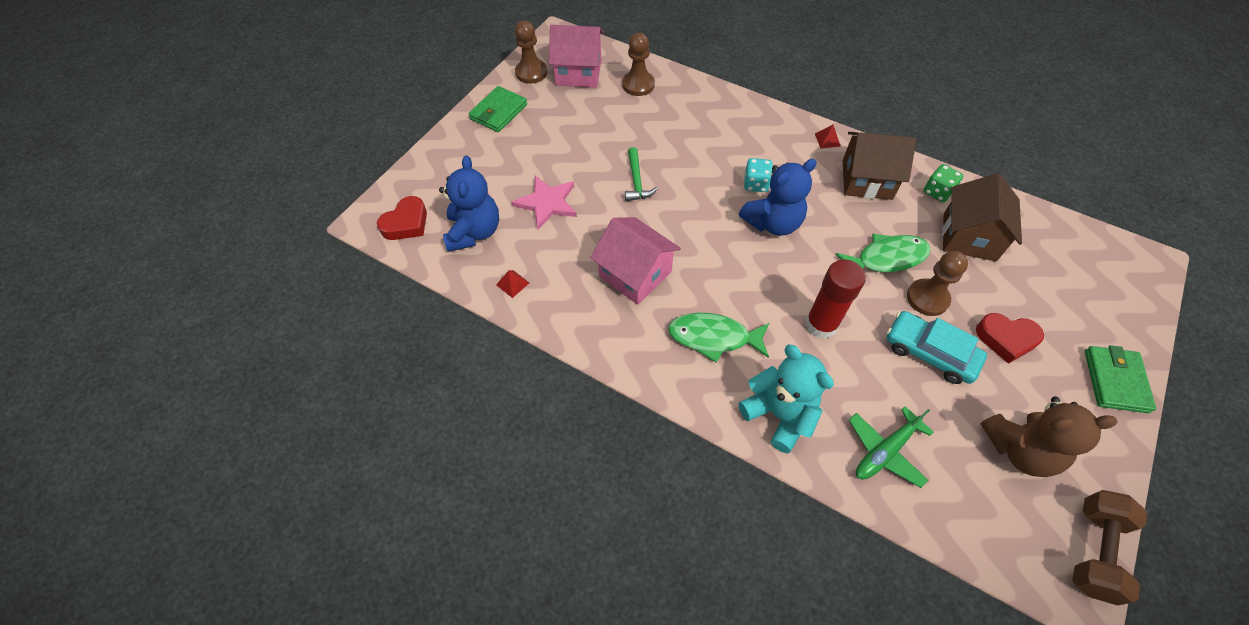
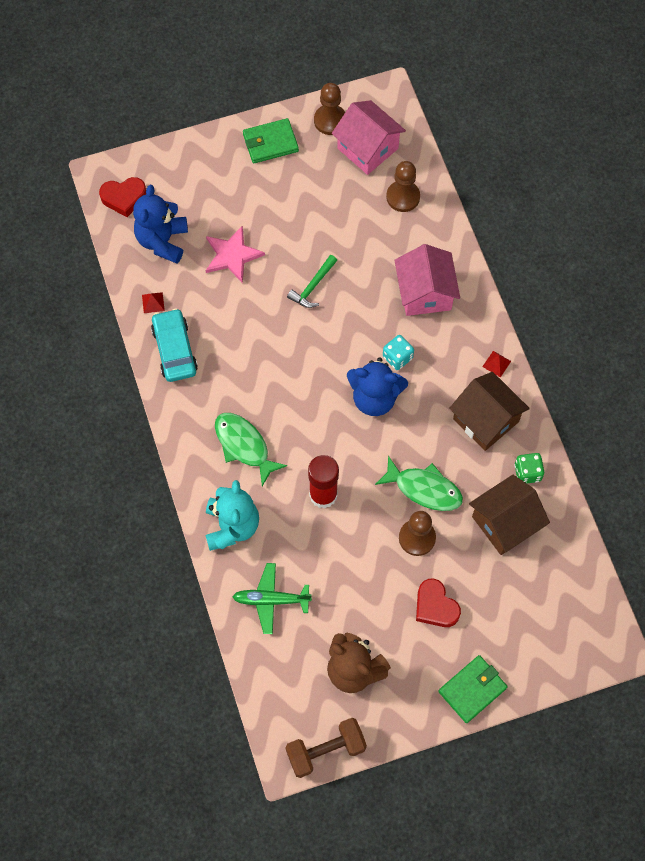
camera: 40 degrees right, 10 degrees up
blue teddy bear [439,155,499,252] -> blue teddy bear turned 150 degrees clockwise [133,185,188,263]
pink house [590,217,681,305] -> pink house moved to [395,244,460,316]
turquoise car [886,311,987,384] -> turquoise car moved to [151,308,198,382]

